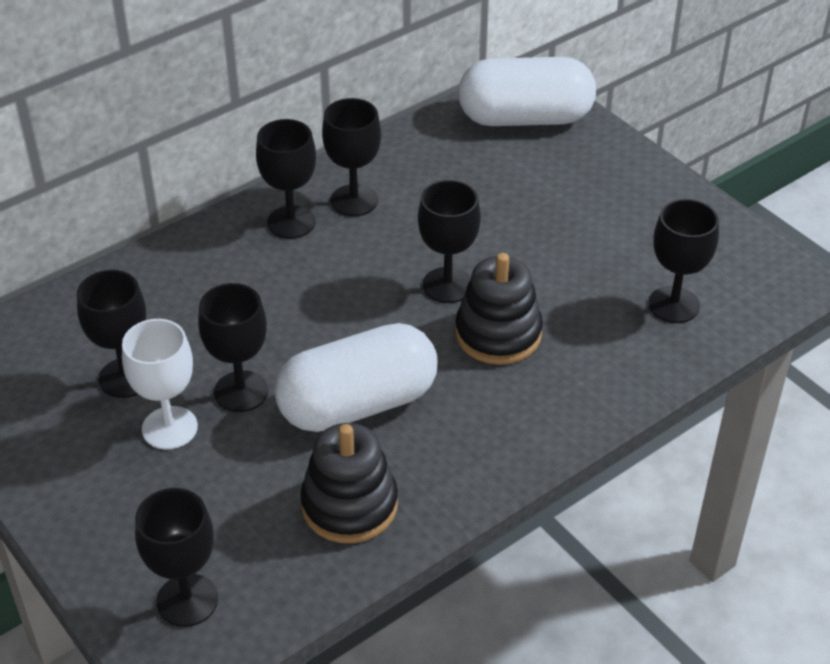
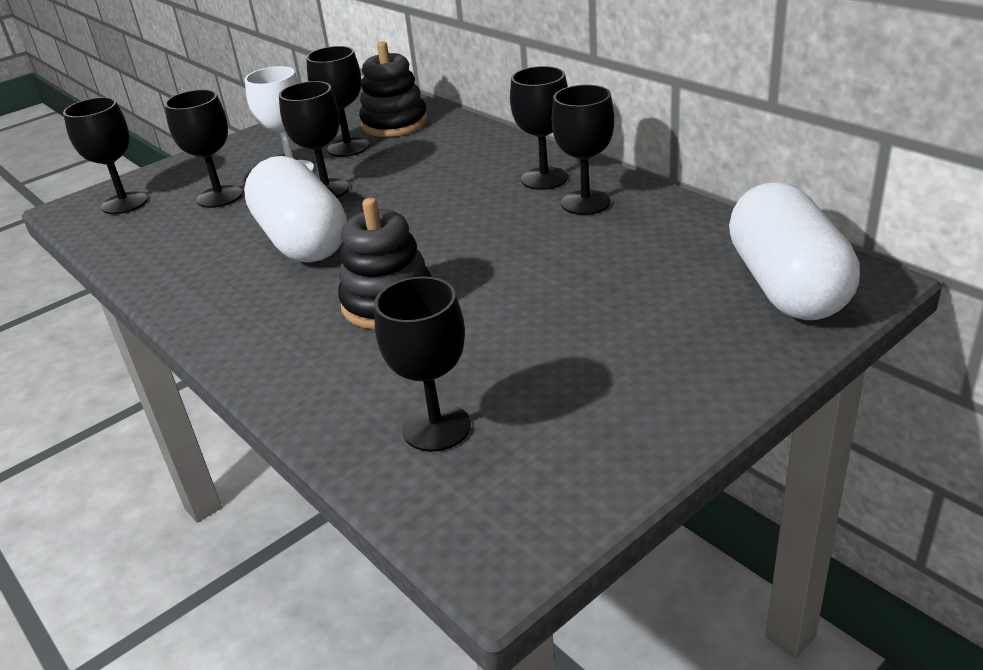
camera: 90 degrees right, 10 degrees down
black stacking toy [300,423,398,543] -> black stacking toy moved to [359,41,428,137]
black goblet [418,180,481,303] -> black goblet moved to [164,89,242,208]

